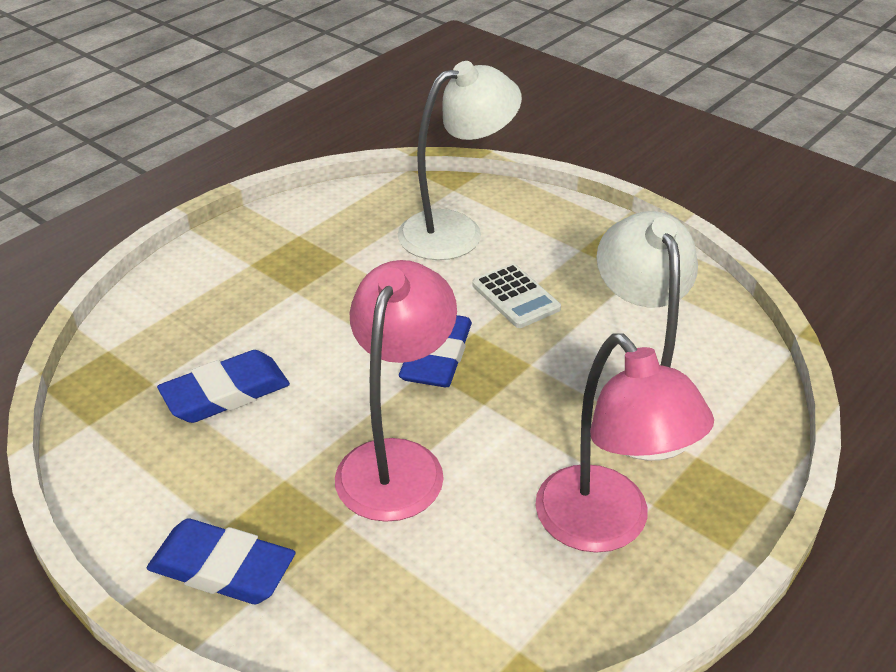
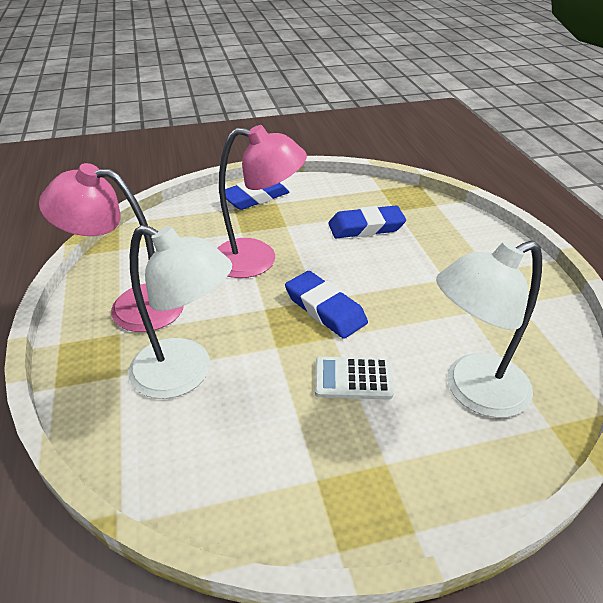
camera: 125 degrees right, 0 degrees up
blue eraser [157,350,290,423] -> blue eraser turned 75 degrees clockwise [328,205,406,238]
pink lamp [335,260,457,522] -> pink lamp turned 45 degrees counterclockwise [217,125,307,278]
white lamp [398,61,522,260] -> white lamp turned 60 degrees clockwise [436,241,542,418]

